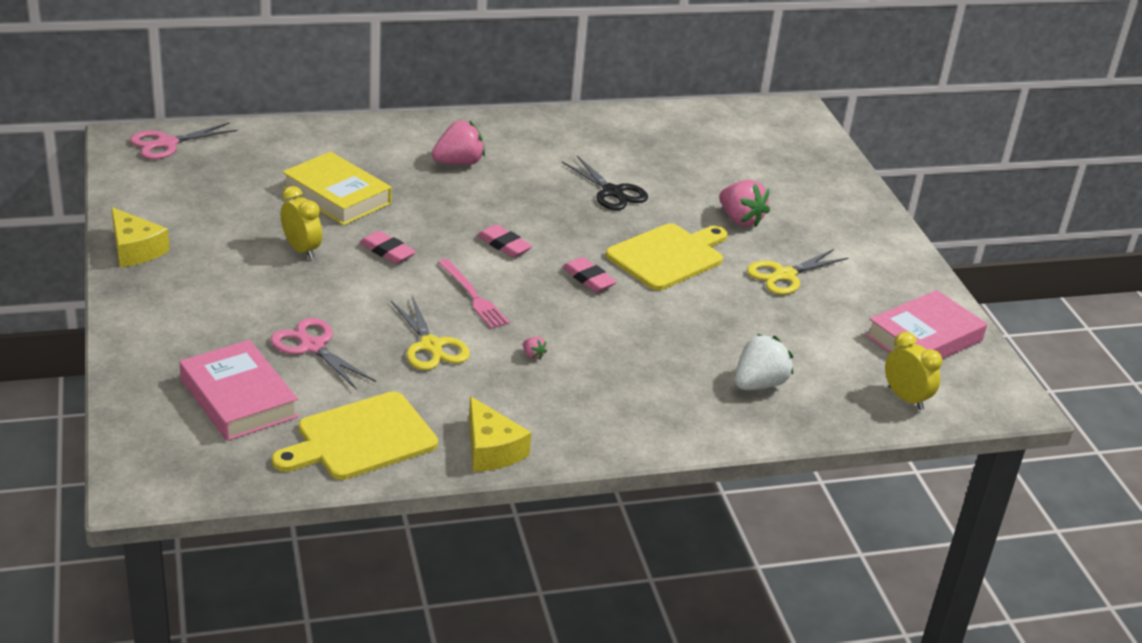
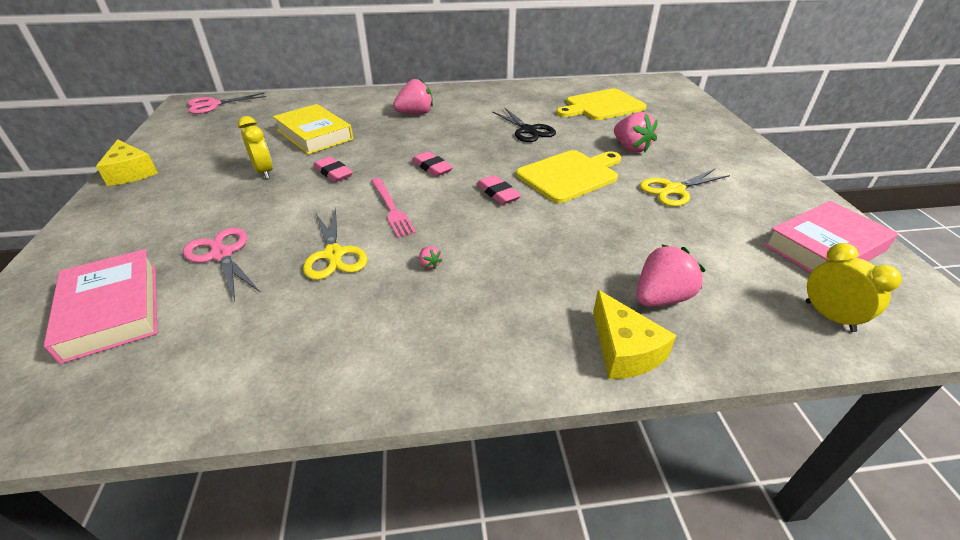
camera: 10 degrees right, 5 degrees up
yellow cutting board [272,391,438,480] -> yellow cutting board moved to [556,89,647,120]
yellow cheese [469,396,531,472] -> yellow cheese moved to [593,290,677,379]
white strawberry [735,334,793,390] -> pink strawberry [637,244,706,306]

